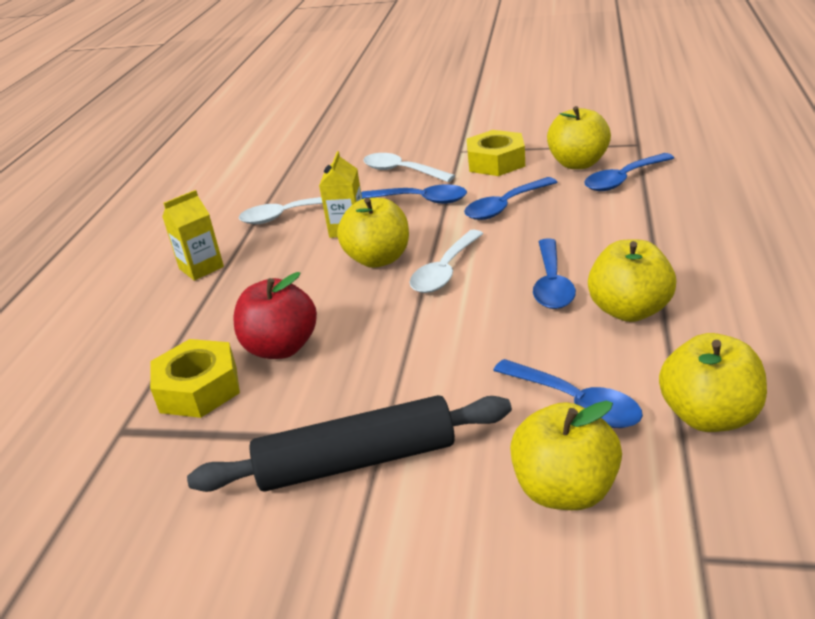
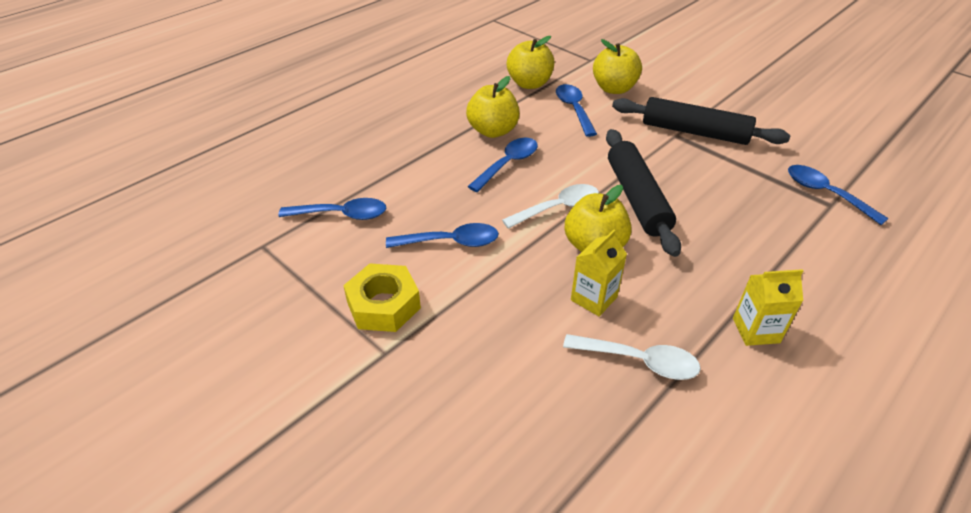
camera: 150 degrees left, 10 degrees up
yellow nut [150,339,240,418] -> none
red apple [234,272,317,359] -> none
blue spoon [361,184,467,204] -> blue spoon moved to [788,165,889,225]
white spoon [364,153,455,182] -> none
yellow apple [547,106,611,169] -> none
none -> black rolling pin [606,129,681,257]

